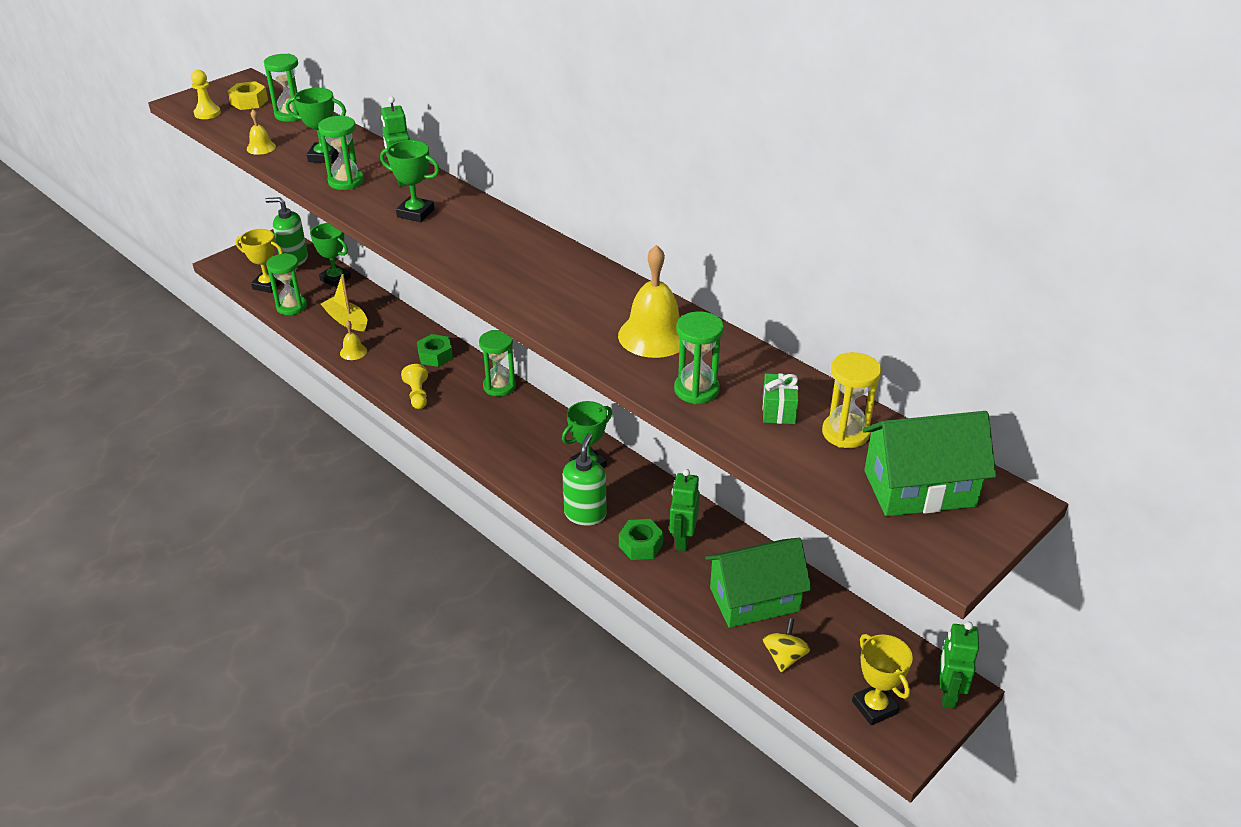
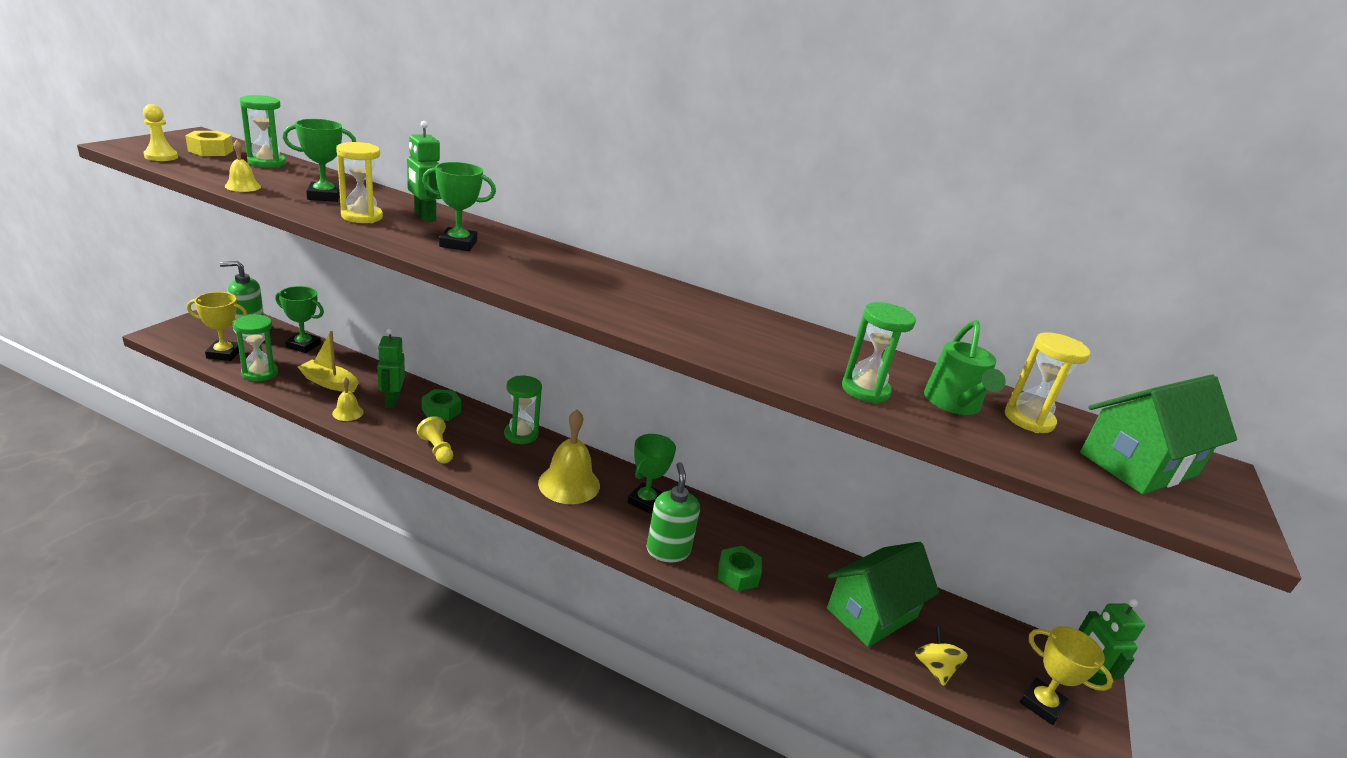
camera: 25 degrees left, 10 degrees down
green hourglass [318,116,364,190] -> yellow hourglass [336,142,383,223]
yellow bell [618,245,680,358] -> yellow bell moved to [538,410,600,504]
green robot [669,469,700,551] -> green robot moved to [377,328,405,408]
green gift [762,374,798,424] -> green watering can [924,320,1006,415]

